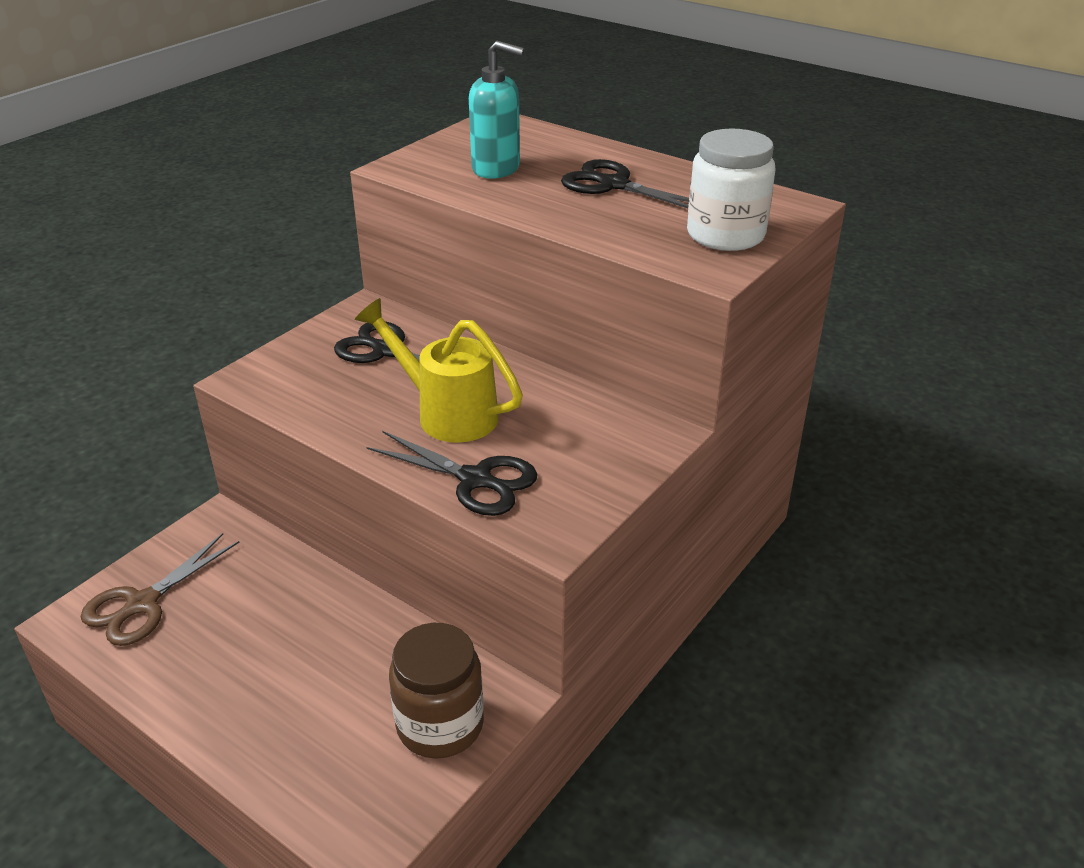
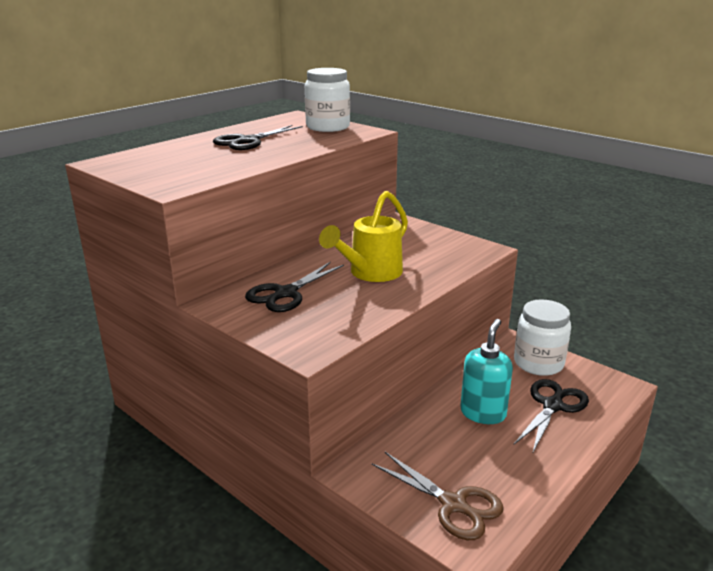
camera: 85 degrees left, 10 degrees down
black scissors [367,431,537,516] -> black scissors moved to [513,379,589,454]
brown jar [389,623,484,759] -> white jar [514,300,571,376]
turquoise soap dispenser [469,41,525,179] -> turquoise soap dispenser moved to [460,319,513,424]

